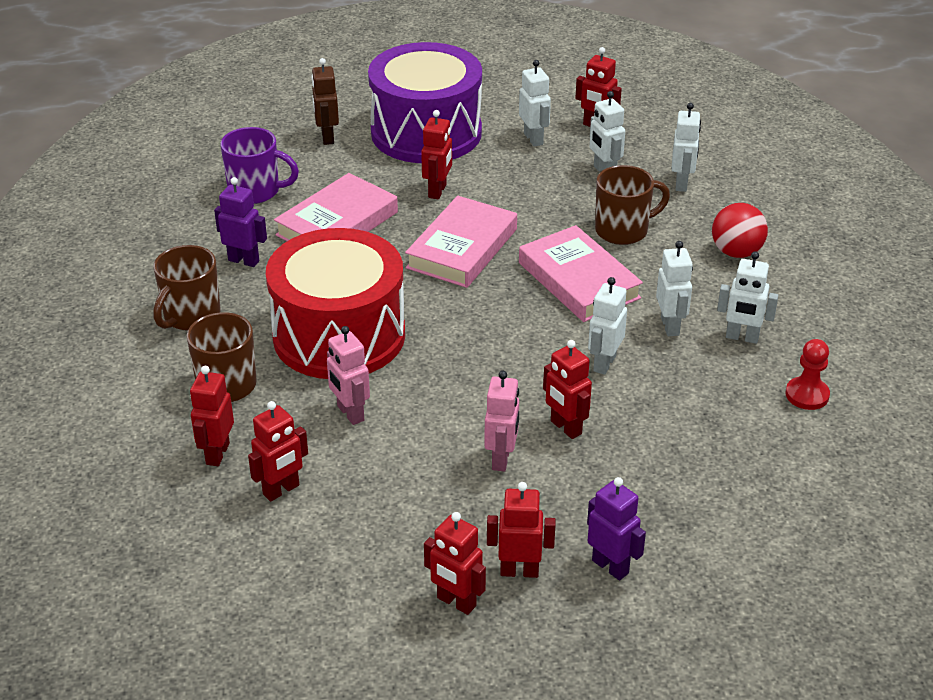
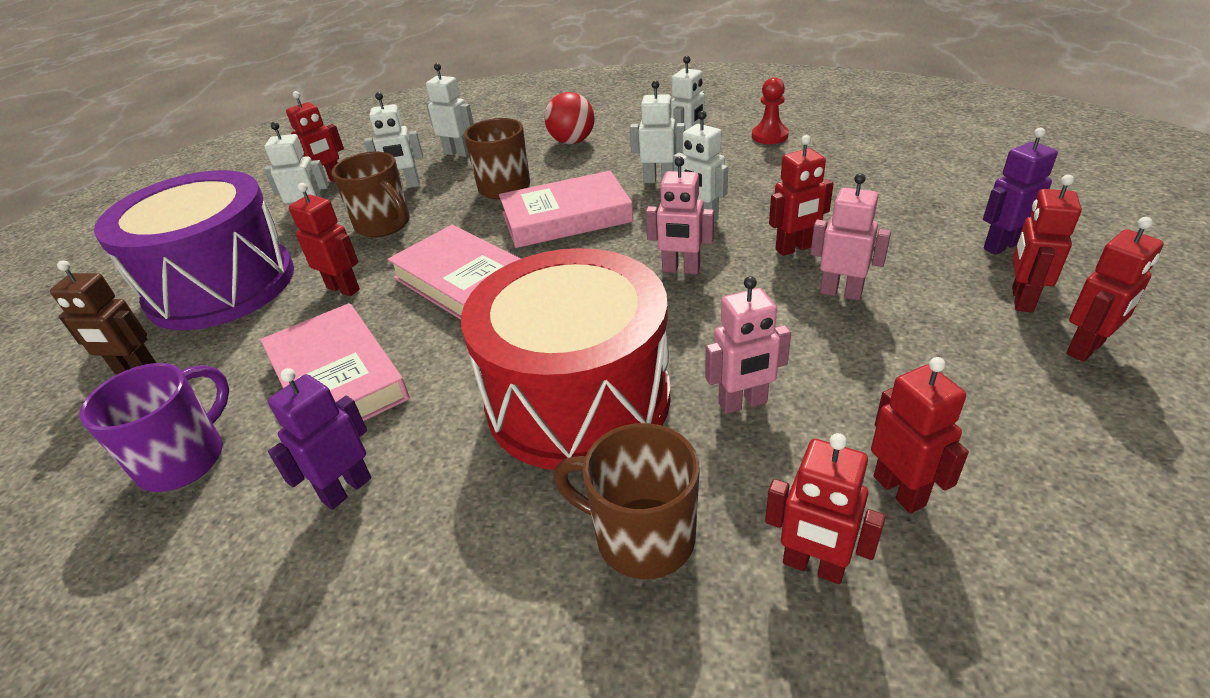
camera: 70 degrees left, 0 degrees up
brown mug [153,245,221,331] -> brown mug moved to [332,152,410,237]
none -> pink robot [646,157,714,274]

